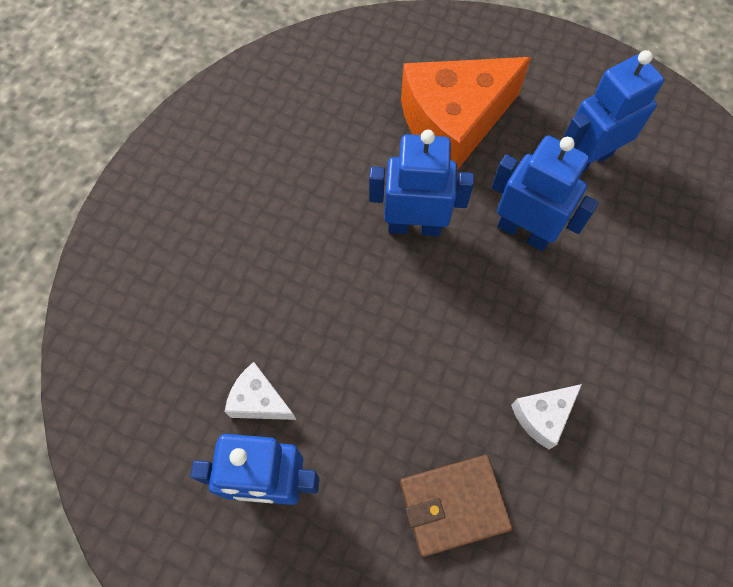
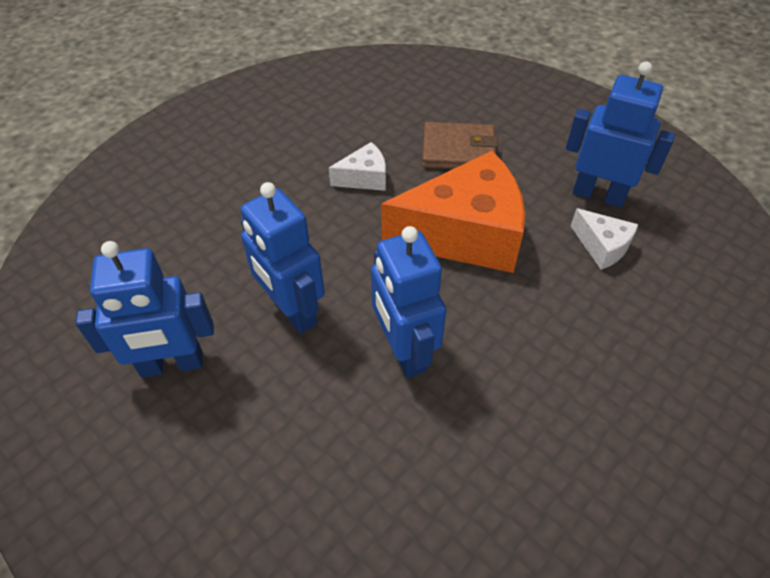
camera: 160 degrees left, 15 degrees down
blue robot [369,130,474,236] -> blue robot turned 45 degrees clockwise [371,226,446,378]
orange cheese [401,57,531,170] -> orange cheese moved to [381,151,525,273]

